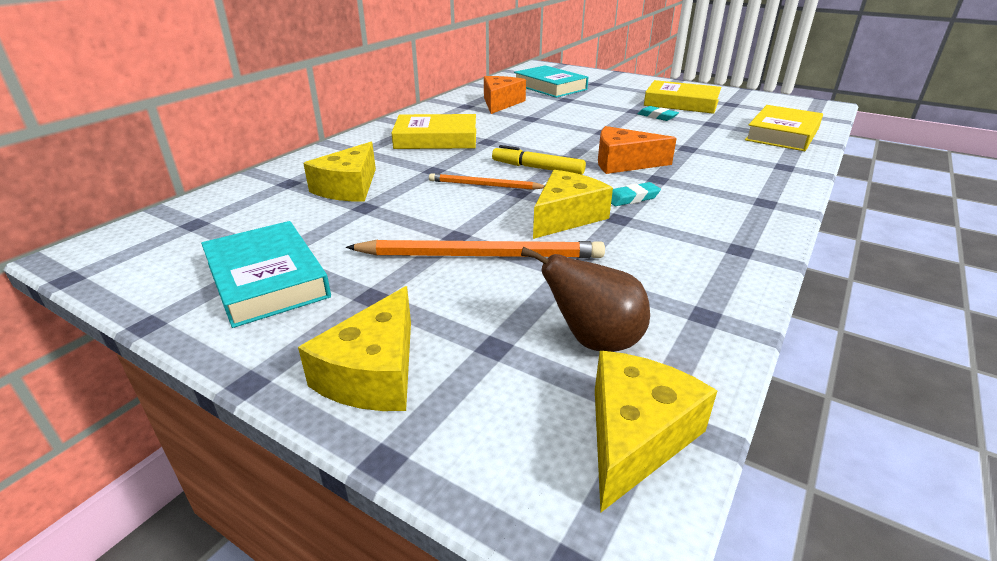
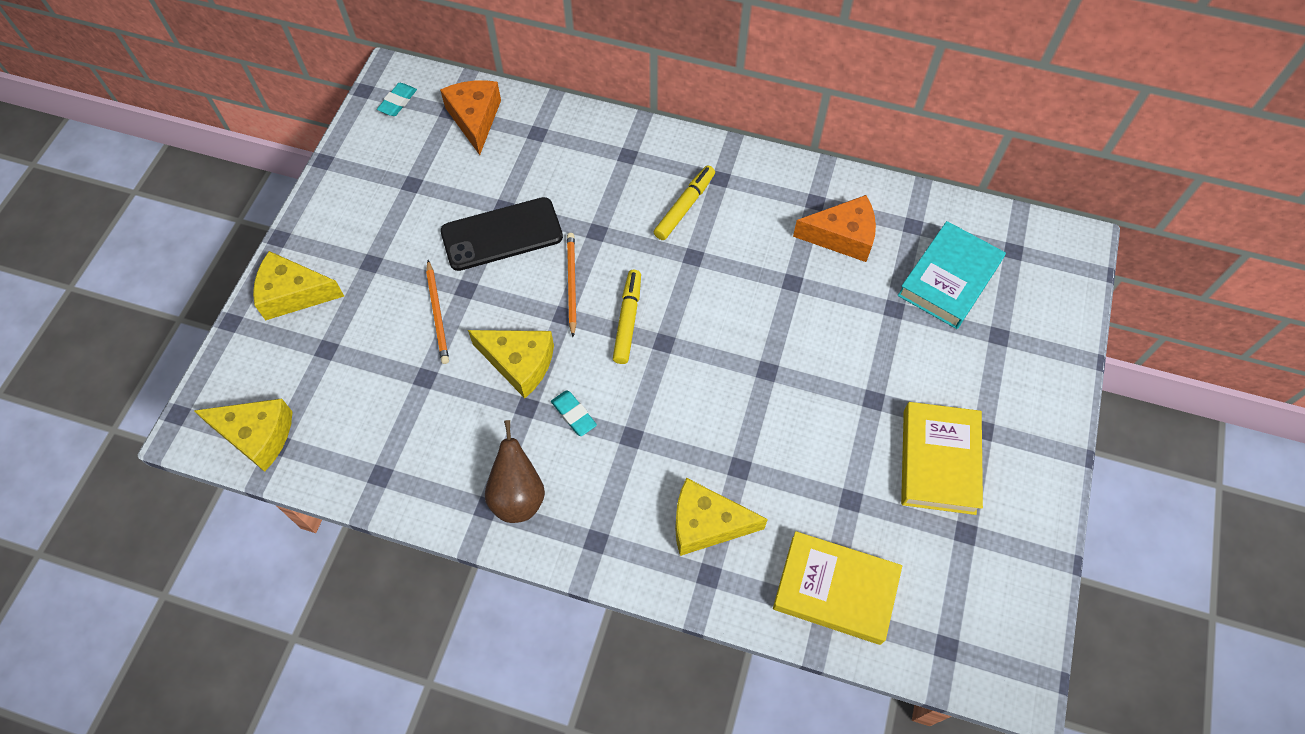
camera: 75 degrees right, 30 degrees up
turquoise book [201,221,331,328] -> none
yellow cheese [303,142,376,202] -> yellow cheese moved to [675,478,768,556]
orange pencil [346,239,605,258] -> orange pencil [426,260,449,364], size x0.59
yellow book [391,114,476,149] -> yellow marker [654,166,715,240]
brown pear [521,247,650,352] -> brown pear moved to [485,420,545,523]
orange cheese [598,126,677,174] -> orange cheese moved to [440,80,501,155]
turquoise eraser [638,106,679,121] -> turquoise eraser moved to [377,83,417,116]
none -> black phone [440,197,563,271]

